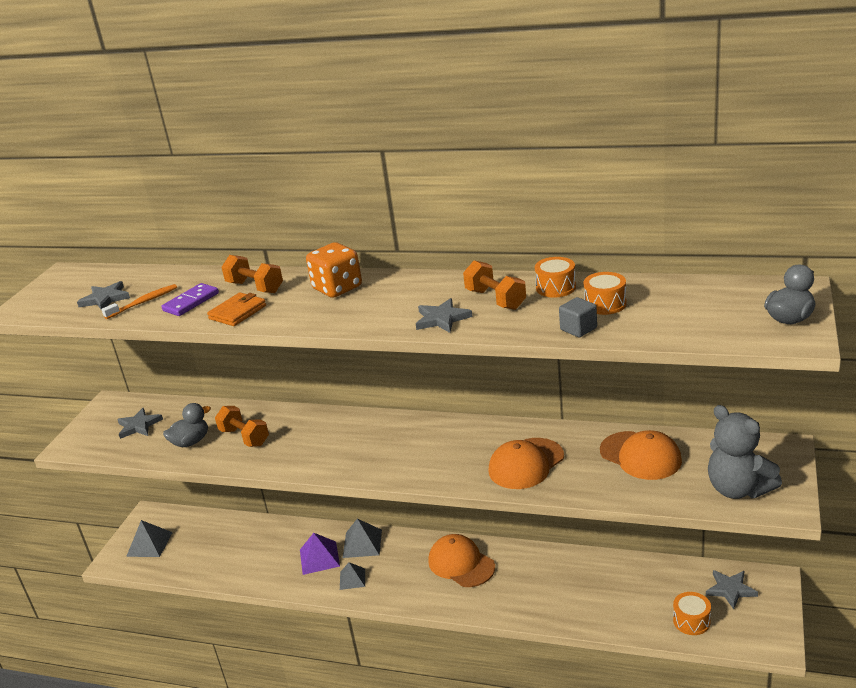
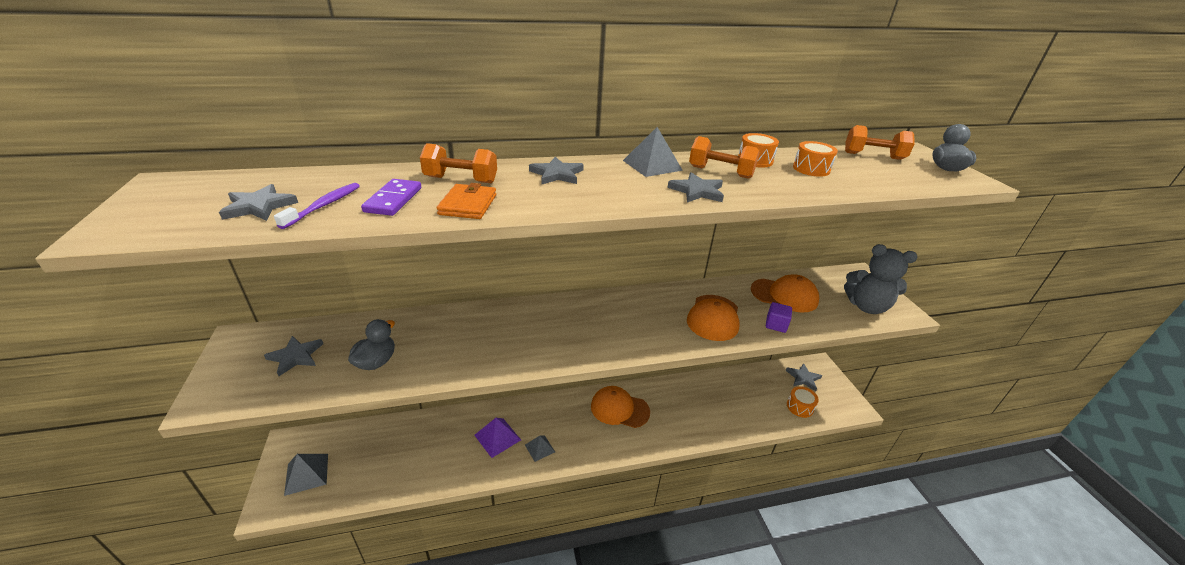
camera: 35 degrees left, 5 degrees up
orange toothbrush [102,284,177,319] -> purple toothbrush [274,183,360,229]
orange dumbbell [215,406,269,447] -> orange dumbbell moved to [845,125,915,160]
orange dice [306,242,362,298] -> grey star [529,157,584,184]
grey pyramid [343,519,382,558] -> grey pyramid moved to [623,127,683,177]
grey cube [559,297,597,337] -> none
none -> purple cube [766,302,792,333]

